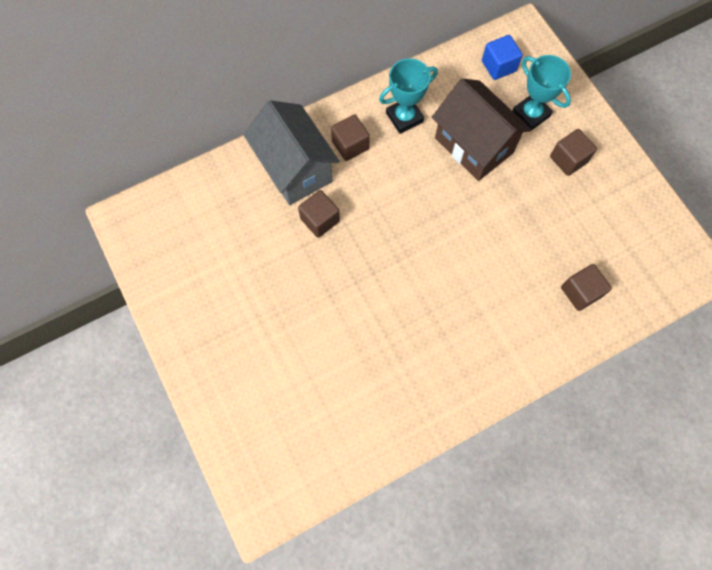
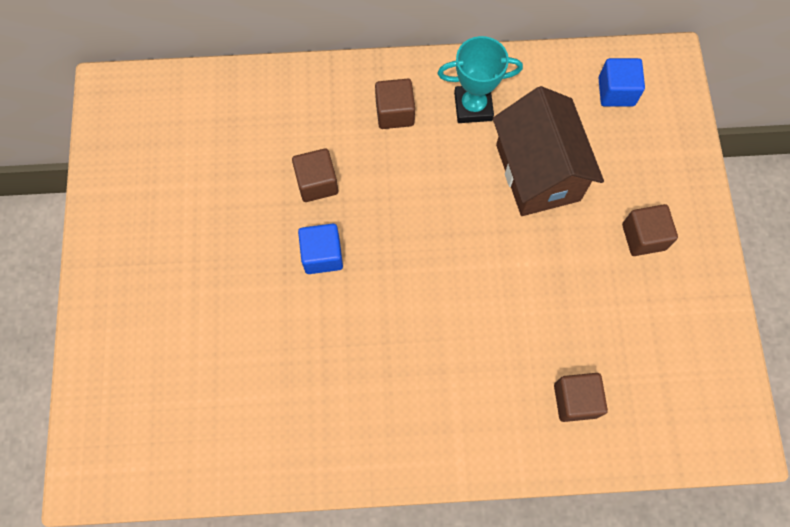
camera: 25 degrees right, 0 degrees up
grey house [244,100,339,205] -> none
turquoise trophy [513,55,571,131] -> none
none -> blue cube [298,224,343,274]

